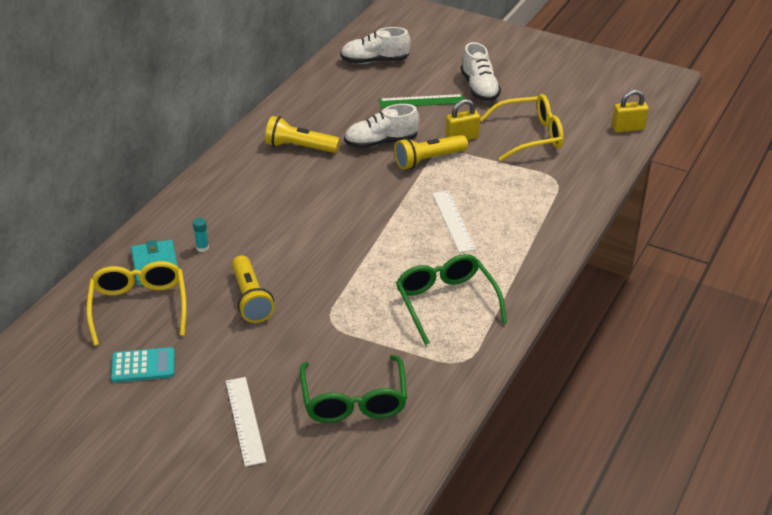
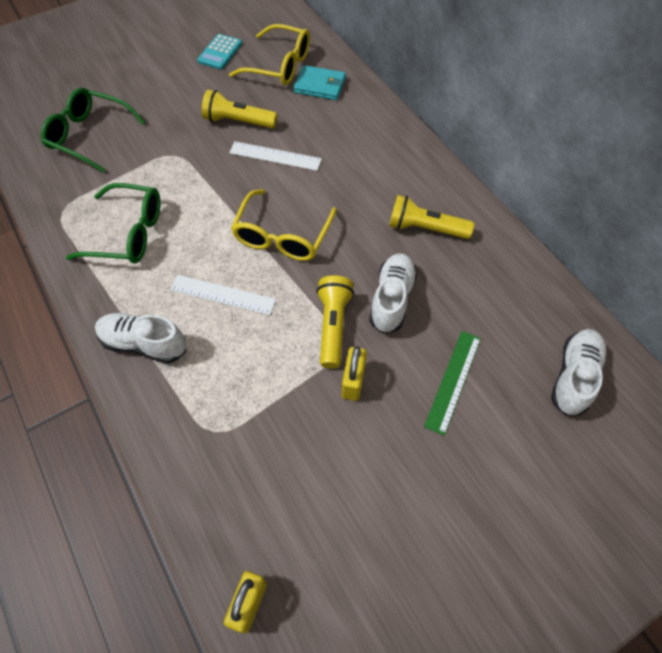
camera: 120 degrees right, 20 degrees up
turquoise glue stick [193,218,209,252] -> none
white ruler [226,377,266,467] -> white ruler moved to [229,141,322,171]
yellow flashlight [265,116,340,153] -> yellow flashlight turned 120 degrees counterclockwise [389,195,474,239]
white shoe [461,42,501,101] -> white shoe moved to [95,313,186,364]
yellow glasses [480,94,564,161] -> yellow glasses moved to [231,189,337,261]

